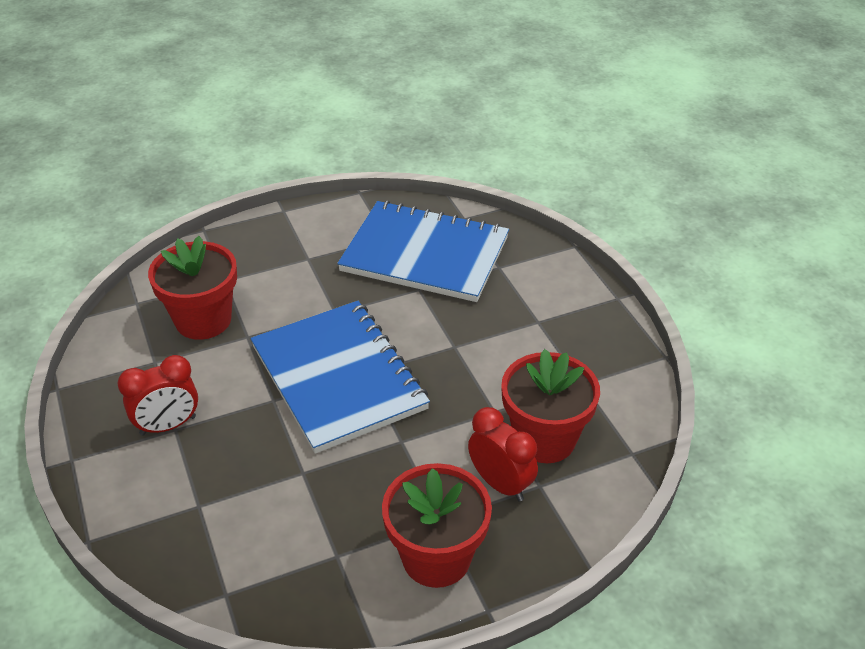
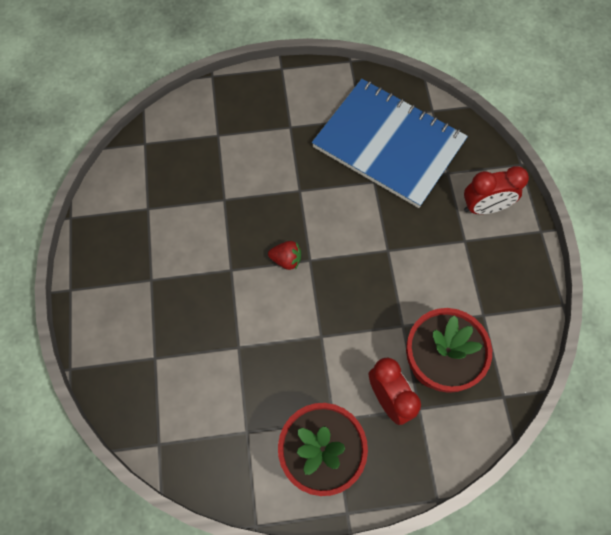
camera: 15 degrees right, 25 degrees up
red clock [118,355,198,436] -> red clock moved to [464,166,529,214]
red flower pot [148,236,237,340] -> none
blue notebook [250,301,430,454] -> red strawberry [268,241,301,270]

